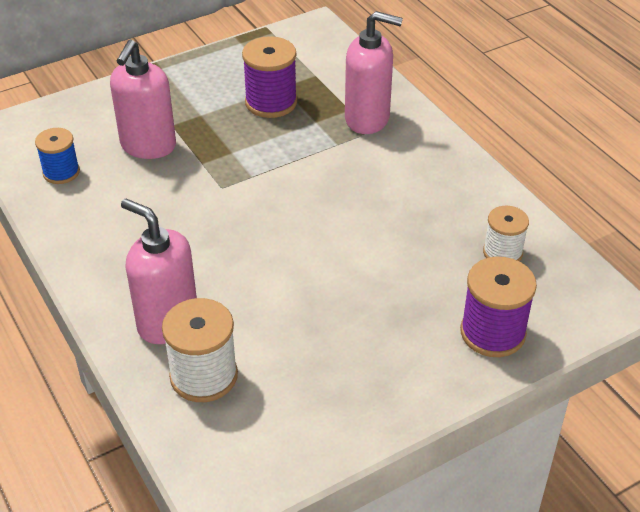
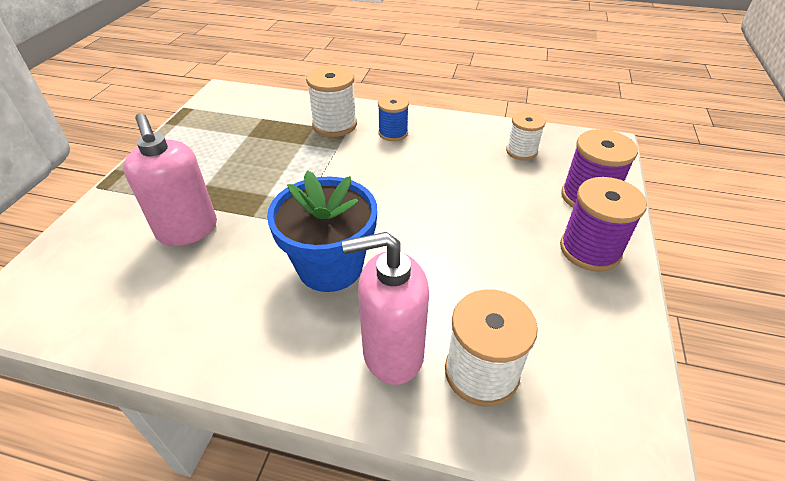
camera: 45 degrees left, 0 degrees up
blue spool [35,128,80,184] -> blue spool moved to [378,95,409,141]
purple spool [242,36,297,118] -> purple spool moved to [560,177,647,272]
pink soap dispenser [345,11,403,134] -> white spool [306,66,357,137]
none -> blue flower pot [267,170,377,292]

